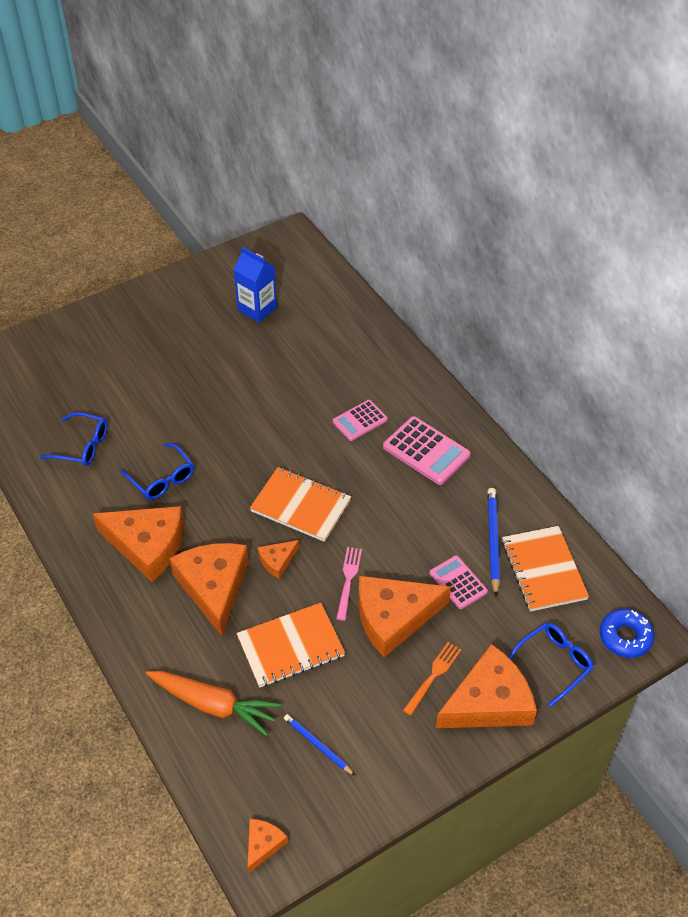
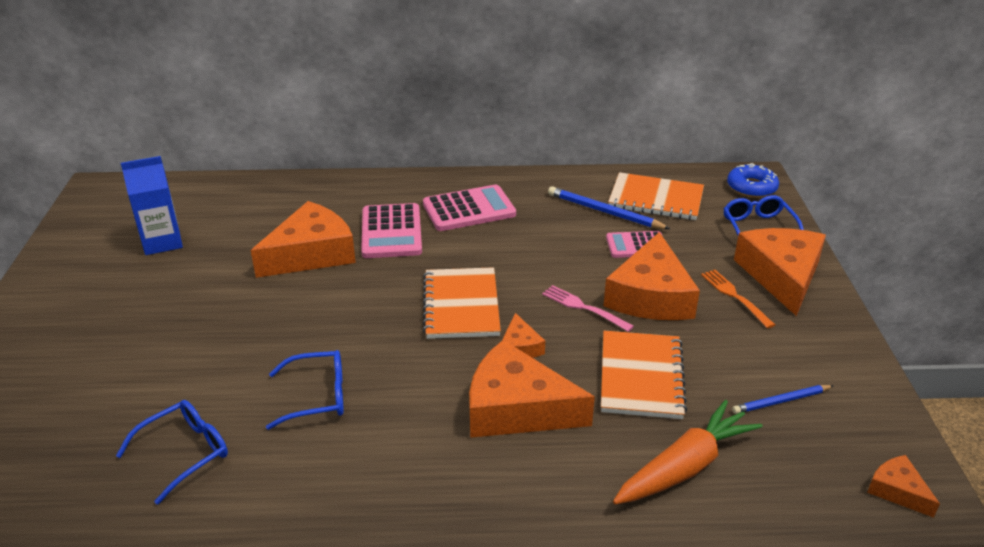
camera: 60 degrees left, 15 degrees down
orange cheese [92,506,184,582] -> orange cheese moved to [251,201,356,278]
orange notebook [250,467,351,542] -> orange notebook turned 60 degrees counterclockwise [423,267,501,339]
pink calculator [333,400,388,441] -> pink calculator [361,203,422,258], size x1.56

